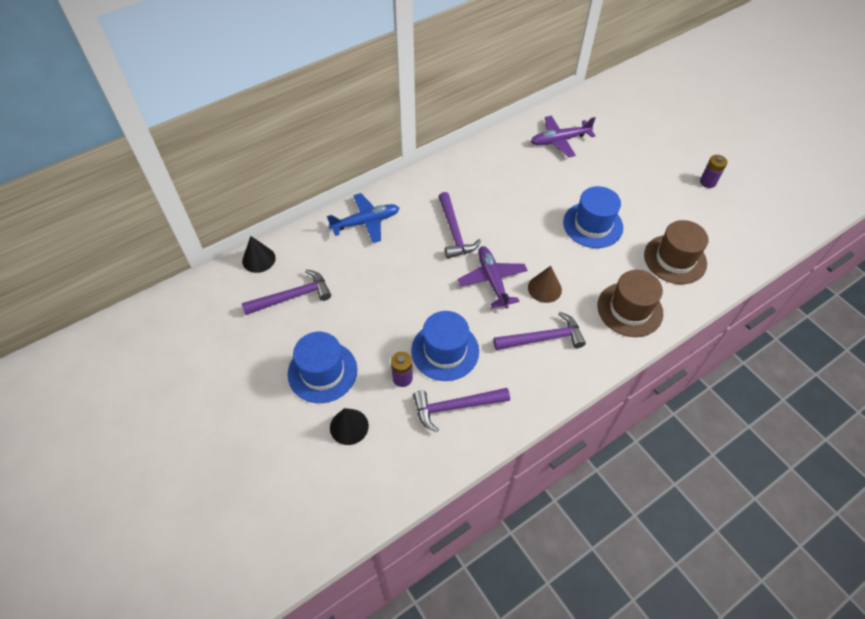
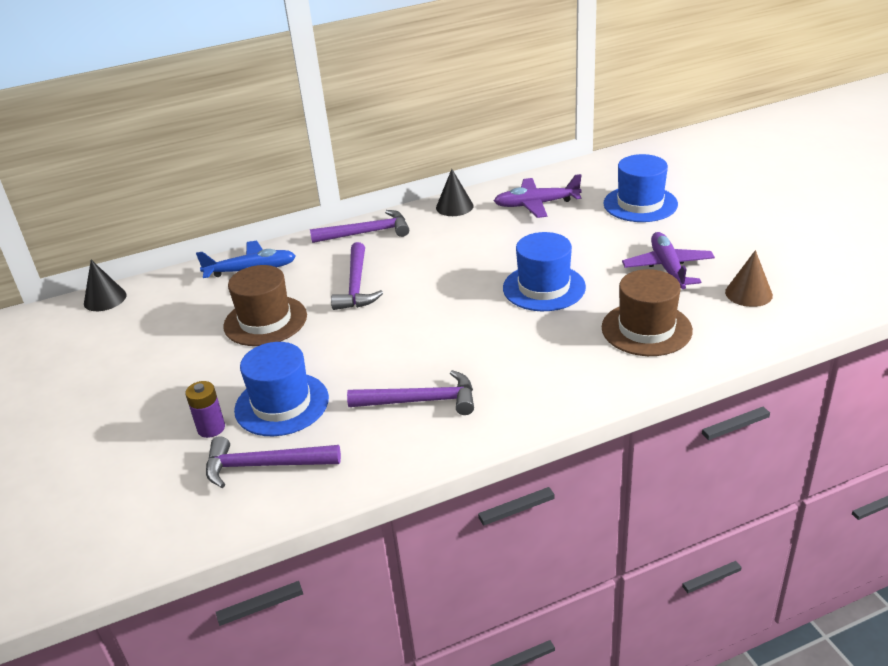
camera: 15 degrees right, 20 degrees down
purple hammer [242,269,331,315] -> purple hammer moved to [310,210,409,243]
blue hat [288,332,357,403] -> blue hat moved to [603,154,678,222]
black cone [330,408,369,445] -> black cone moved to [436,169,473,216]
purple plane [458,246,528,309] -> purple plane moved to [622,232,715,289]
brown cone [528,266,562,303] -> brown cone moved to [725,250,773,307]
brown hat [597,270,663,337] -> brown hat moved to [223,265,307,346]
purple battery [700,155,727,188] -> none

